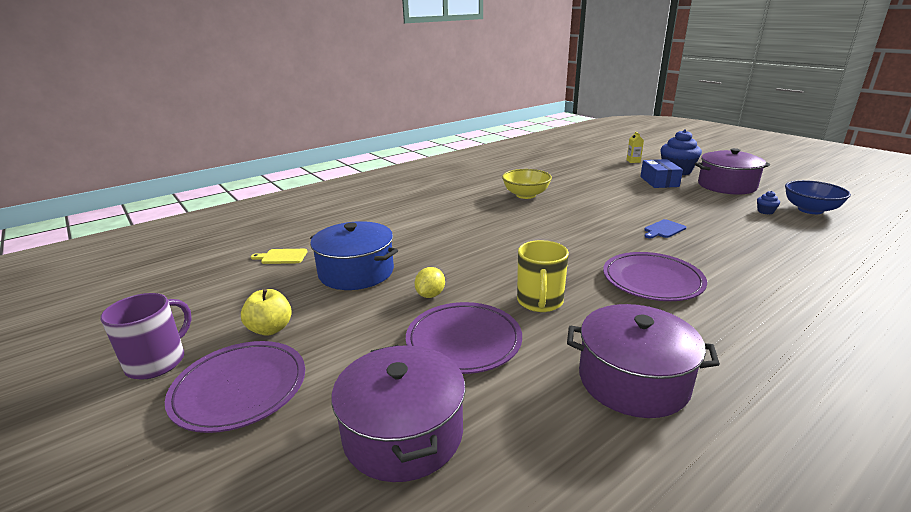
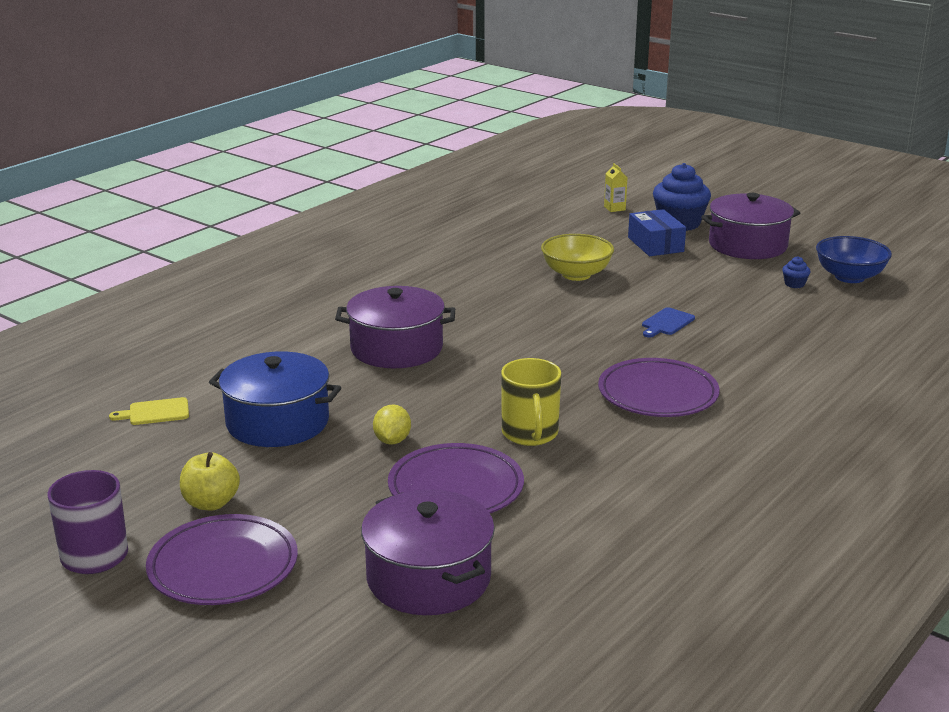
camera: 15 degrees left, 0 degrees up
yellow bowl [502,169,552,199] -> yellow bowl moved to [541,234,614,281]
purple pot [567,304,720,418] -> purple pot moved to [335,286,455,368]

